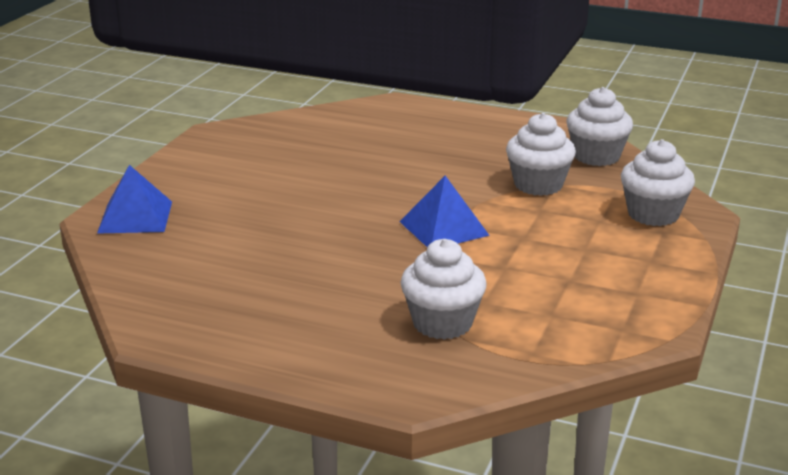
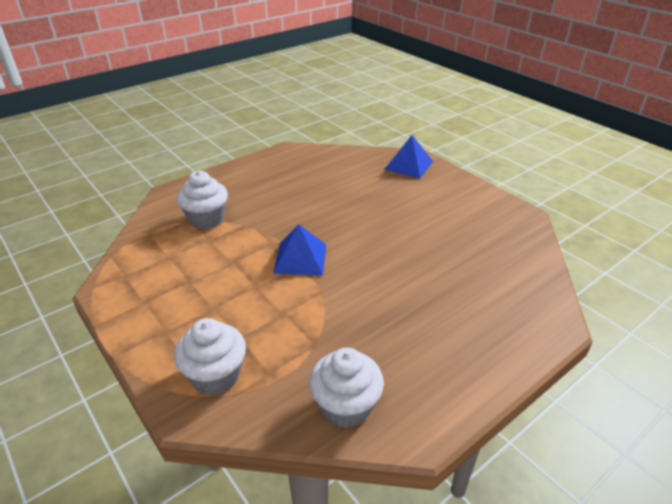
camera: 120 degrees right, 10 degrees up
white cupcake [506,113,576,196] -> none

